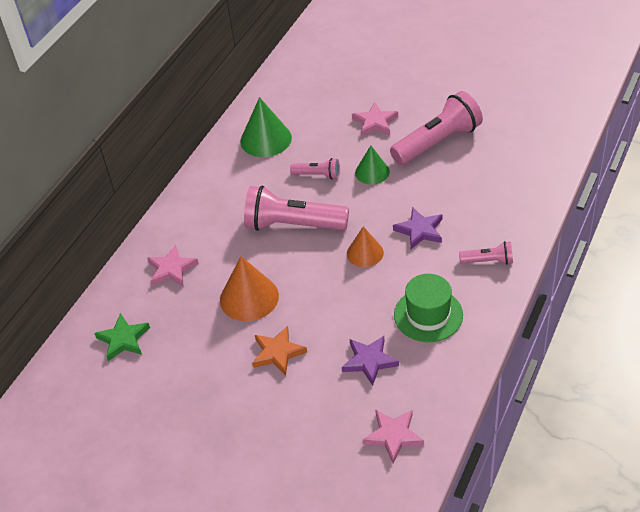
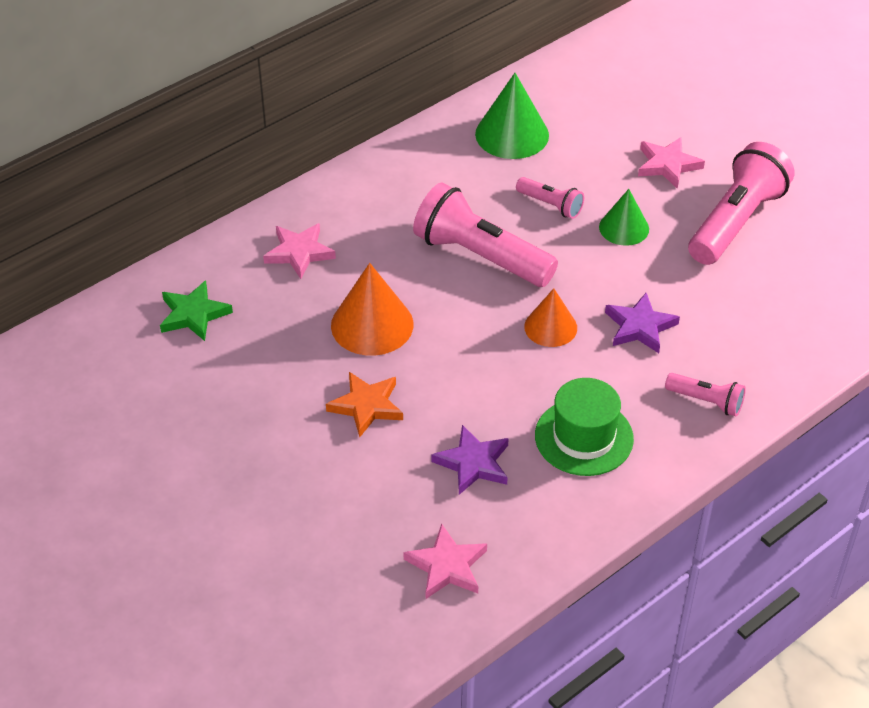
camera: 20 degrees right, 0 degrees up
pink flashlight [390,91,483,165] -> pink flashlight turned 45 degrees counterclockwise [688,142,795,265]

